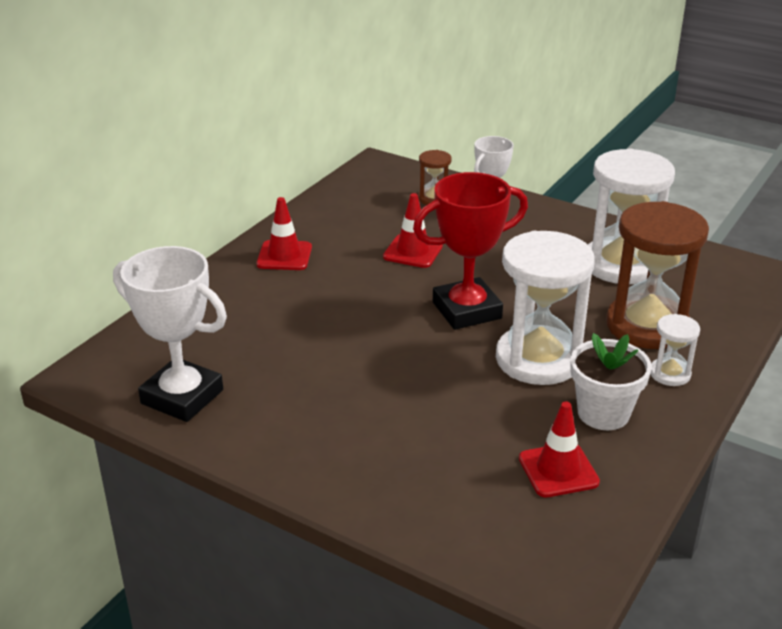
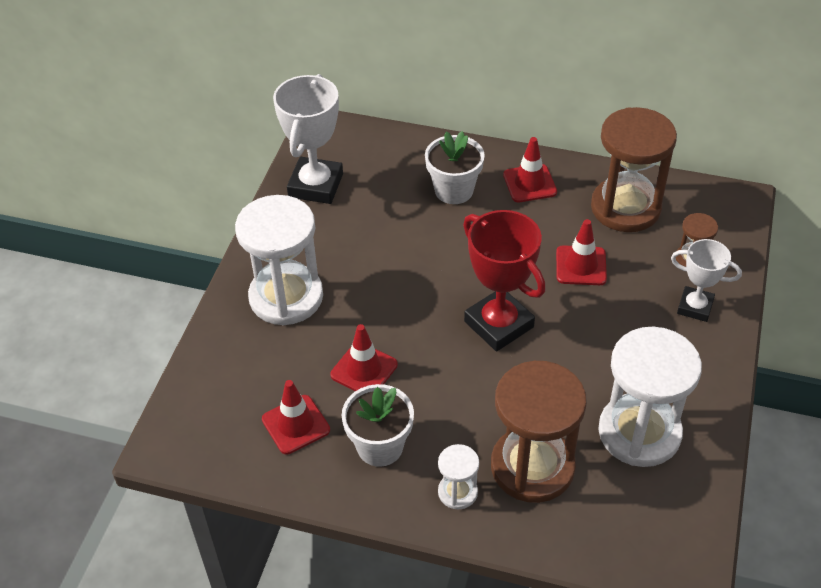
camera: 75 degrees right, 15 degrees up
white hourglass [496,231,595,385] -> white hourglass moved to [235,195,323,325]
none -> red traffic cone [330,324,398,391]
none -> white flower pot [425,131,485,204]
none -> brown hourglass [591,107,677,232]

